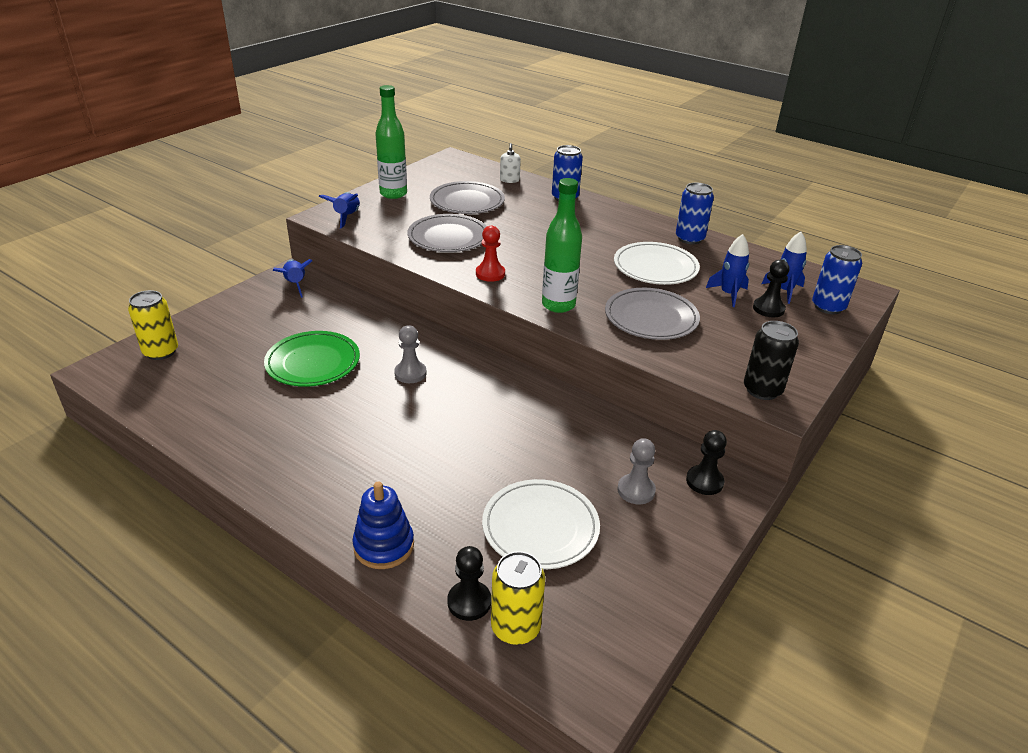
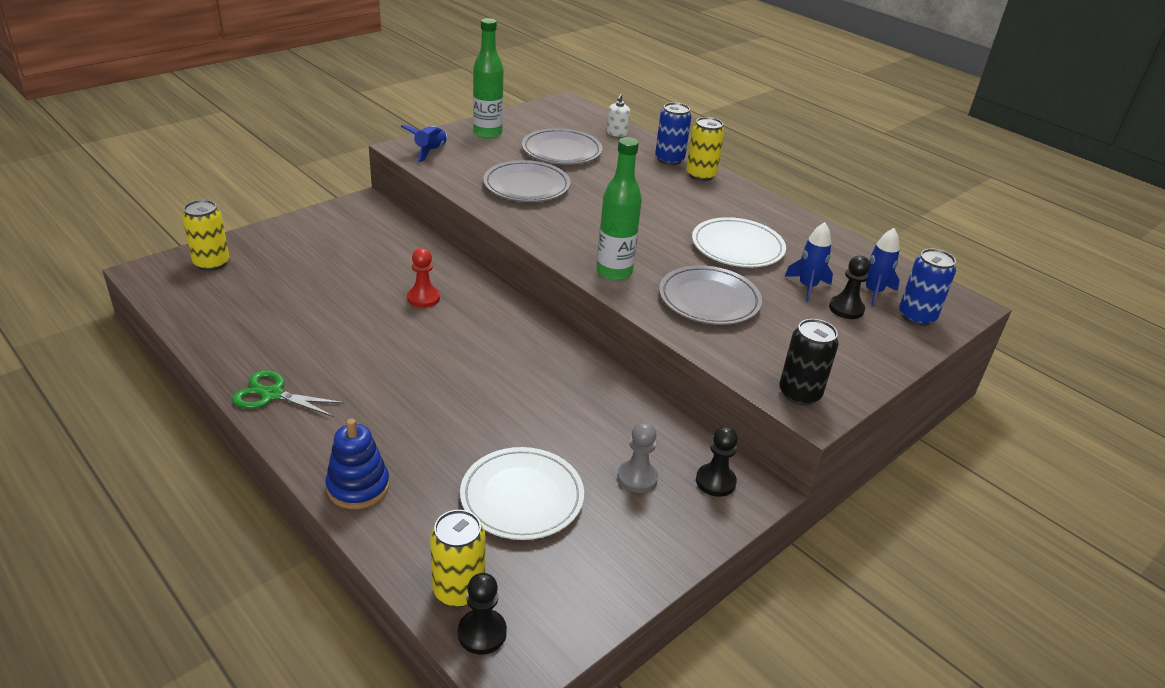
camera: 10 degrees right, 0 degrees up
green plate [264,331,360,387] -> none
blue rocket [273,259,312,298] -> none
grey pawn [394,325,427,383] -> none
black pawn [447,546,491,621] -> black pawn moved to [458,573,507,655]
red pawn [476,226,505,282] -> red pawn moved to [407,248,440,308]
blue can [676,183,714,244] -> none
none -> green scissors [232,370,345,417]
none -> yellow can [686,117,725,181]

